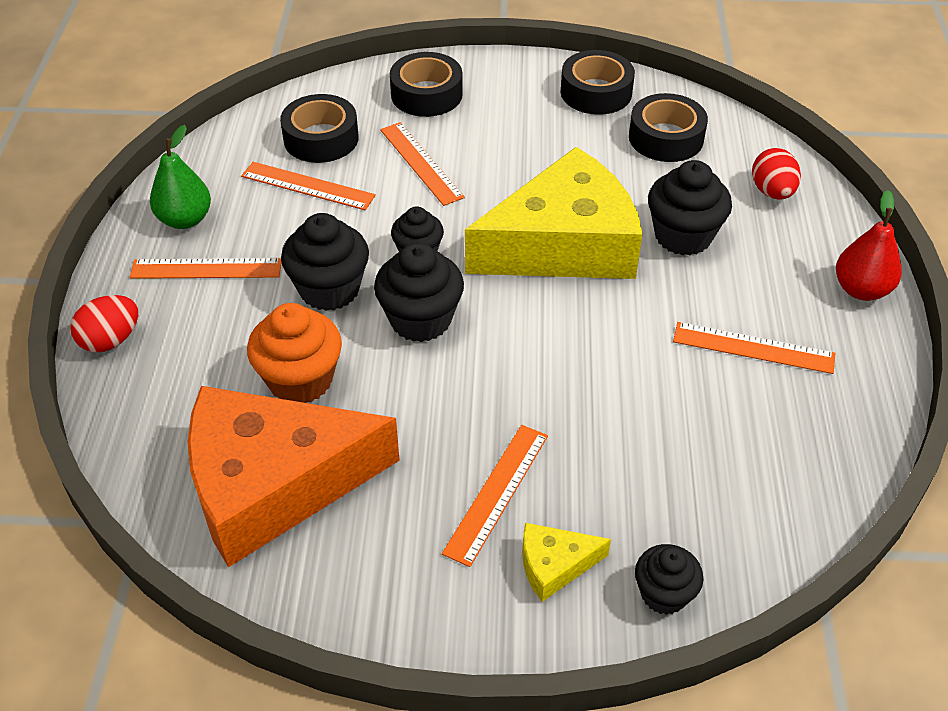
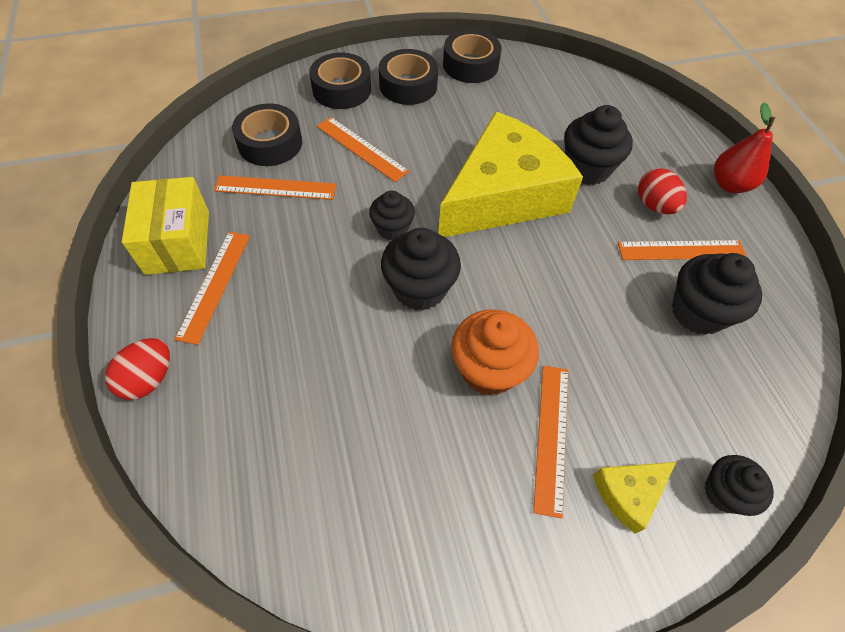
camera: 20 degrees left, 10 degrees up
orange ruler [130,258,282,279] -> orange ruler turned 60 degrees counterclockwise [174,232,250,345]
green pear [150,125,211,229] -> yellow box [122,177,209,275]
orange cheese [187,386,400,567] -> none
orange cupcake [247,303,342,403] -> orange cupcake moved to [451,309,539,396]
black cupcake [281,213,369,311] -> black cupcake moved to [672,253,762,335]
black tape [629,93,708,162] -> black tape moved to [379,49,438,105]
red egg [752,148,801,200] -> red egg moved to [638,168,687,214]

